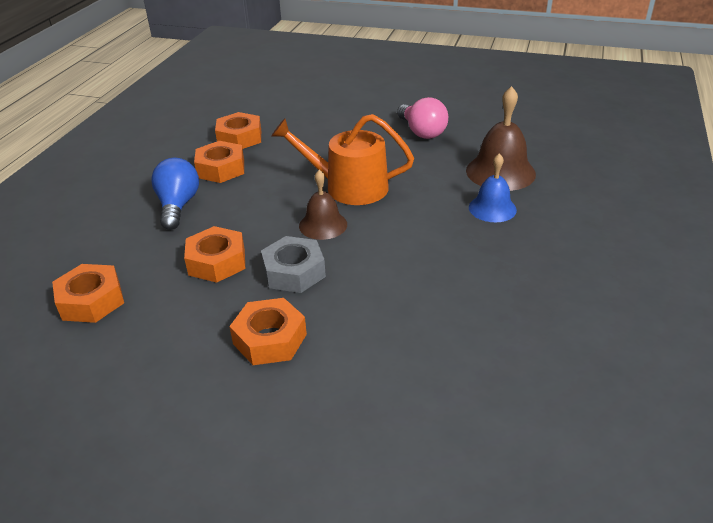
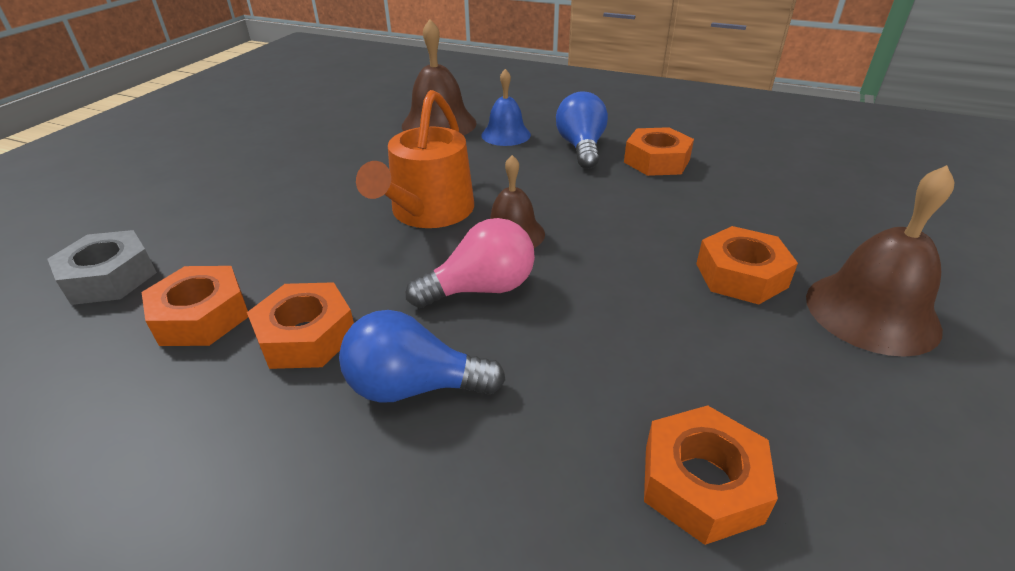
camera: 85 degrees left, 0 degrees up
orange nut [184,226,245,283] -> orange nut moved to [624,127,694,176]
grey nut [261,236,326,293] -> grey nut moved to [48,230,157,305]
pink light bulb [397,97,448,139] -> pink light bulb moved to [406,218,535,308]
none -> blue light bulb [556,91,608,169]
none -> brown bell [806,165,954,357]

